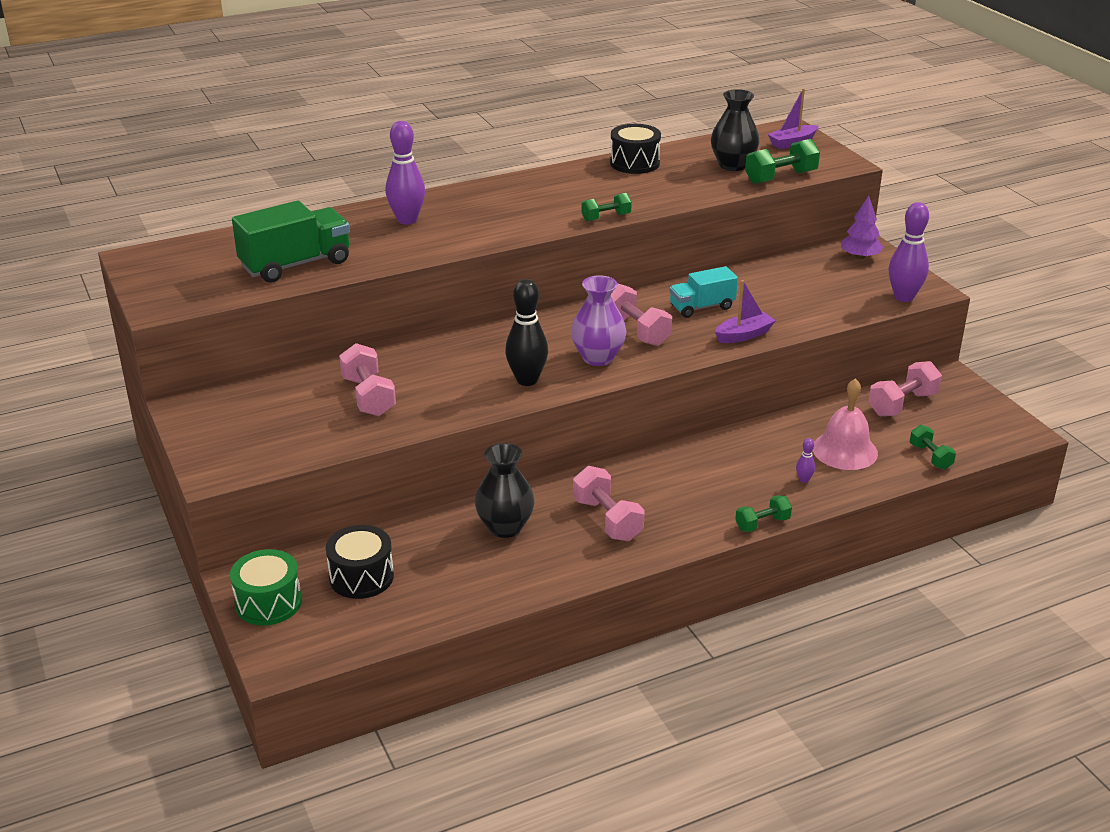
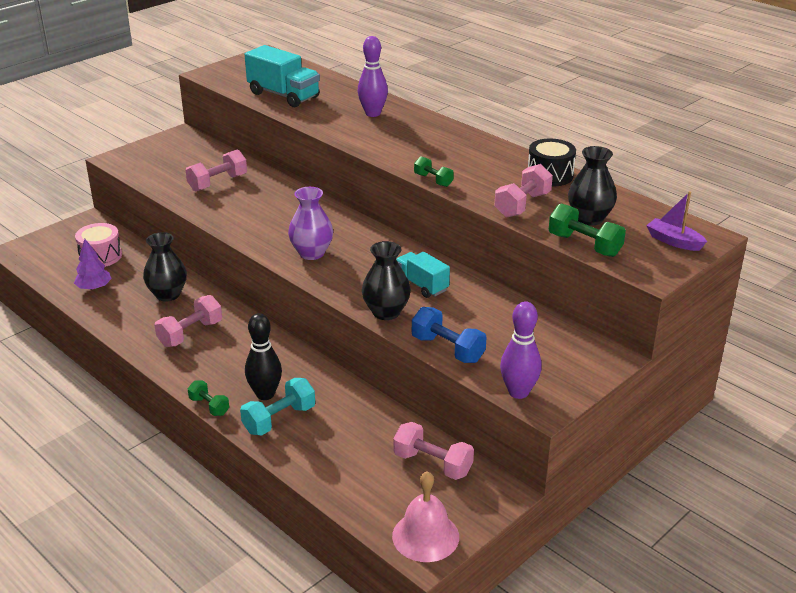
camera: 70 degrees right, 0 degrees up
green drum [230,549,302,626] -> none
green truck [232,201,350,283] -> turquoise truck [245,45,320,107]
black drum [326,525,394,599] -> pink drum [75,223,122,267]
black bowling pin [505,279,548,386] -> black bowling pin moved to [245,313,282,400]
pink dumbbell [611,283,672,346] -> pink dumbbell moved to [494,164,553,218]
purple boat [715,280,776,343] -> black vase [362,241,411,320]
purple bowling pin [796,438,815,483] -> turquoise dumbbell [240,378,315,436]
pink bell [812,378,878,470] -> pink bell moved to [392,471,459,562]
purple tree [841,195,883,259] -> purple tree moved to [74,239,112,290]
green dumbbell [910,425,956,469] -> none
none -> blue dumbbell [412,307,487,363]

